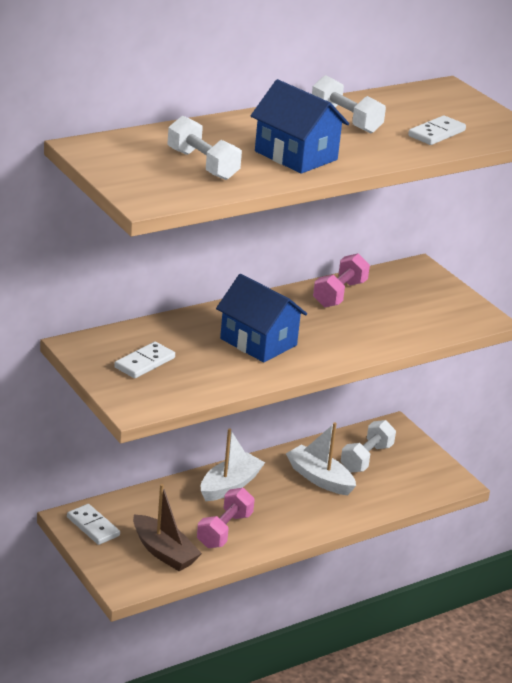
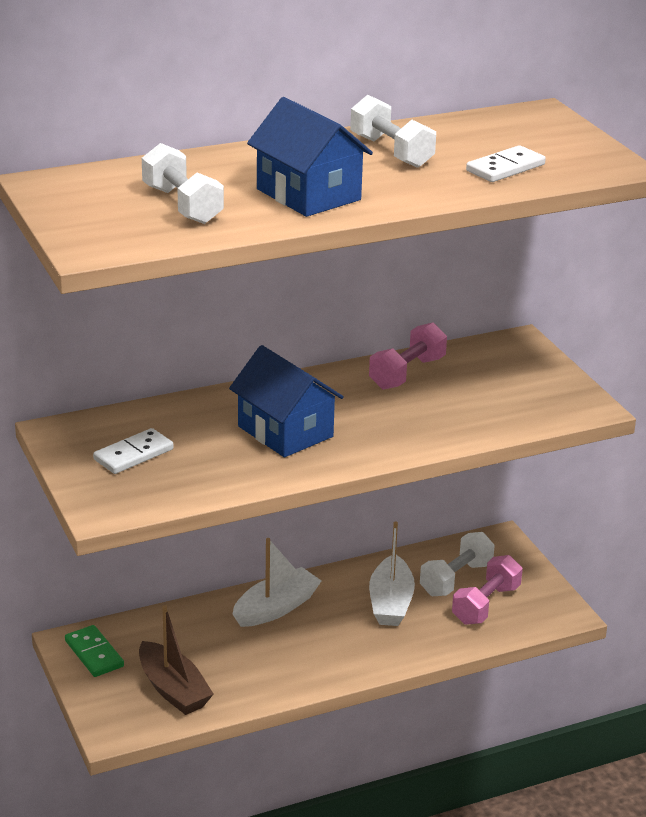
camera: 10 degrees right, 0 degrees up
white domino [67,504,120,545] -> green domino [65,625,124,677]
pink dumbbell [197,488,255,548] -> pink dumbbell moved to [452,555,523,625]
white boat [286,422,356,495] -> white boat turned 135 degrees counterclockwise [369,521,415,626]

